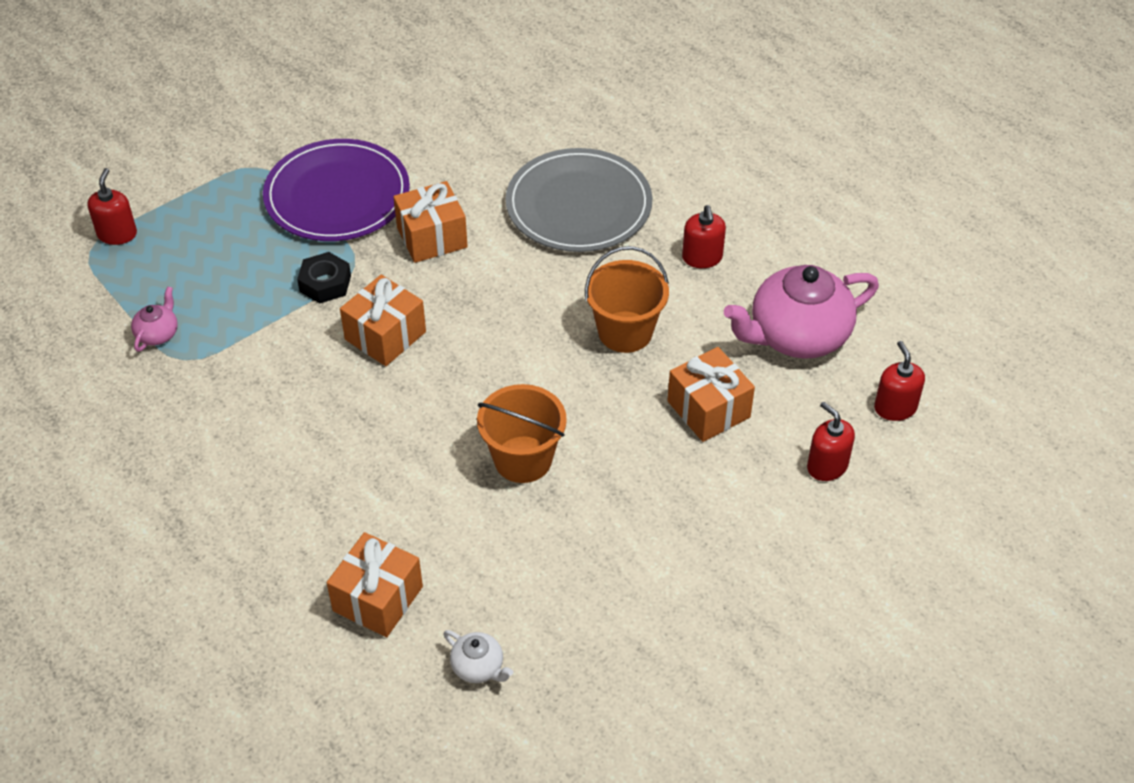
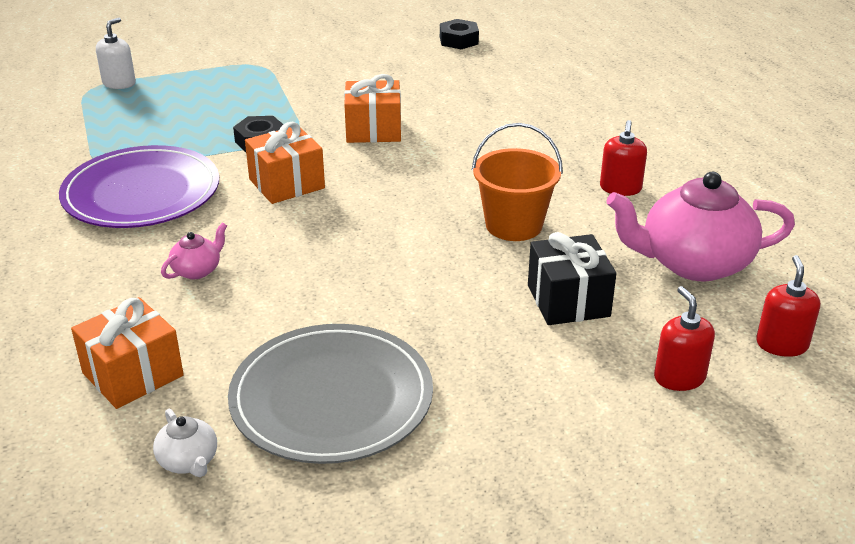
camera: 20 degrees right, 15 degrees down
red soap dispenser [87,168,137,245] -> white soap dispenser [96,18,136,89]
pink teapot [131,286,178,352] -> pink teapot moved to [161,222,227,279]
purple plate [263,139,410,241] -> purple plate moved to [59,145,219,228]
orange bucket [477,384,567,483] -> none
grey plate [506,148,652,252] -> grey plate moved to [228,324,433,464]
orange gift [667,347,755,442] -> black gift [528,232,617,325]
none -> black nut [440,19,479,49]

